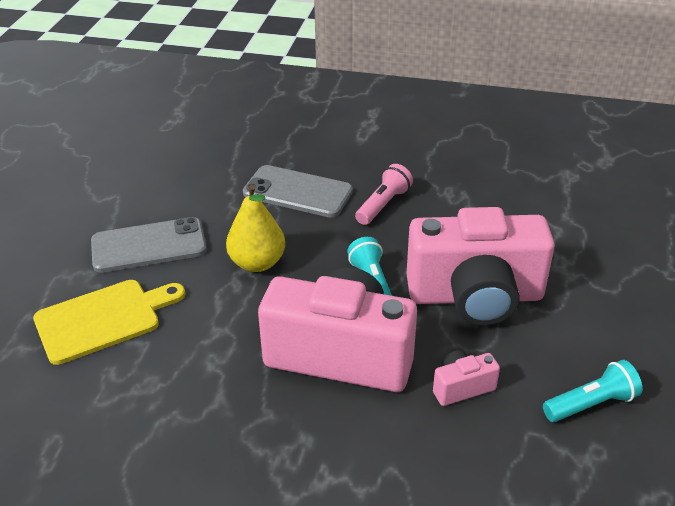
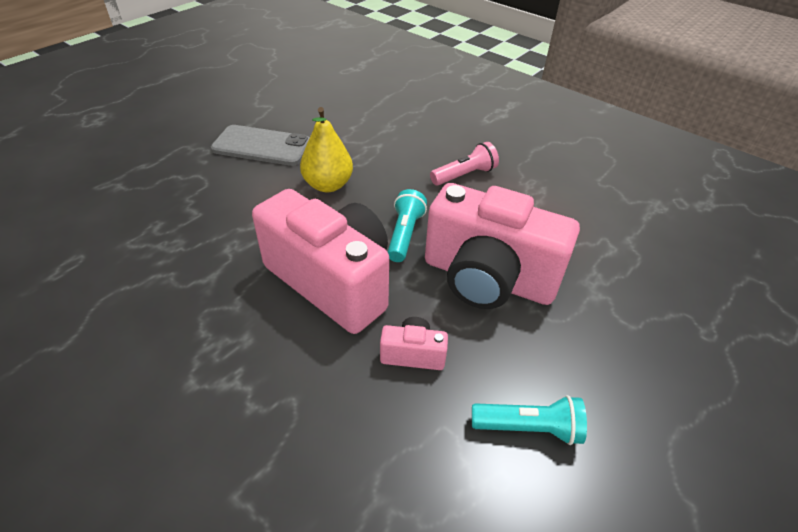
camera: 25 degrees right, 5 degrees up
yellow cutting board [33,280,185,365] -> none
grey phone [243,165,353,218] -> none

